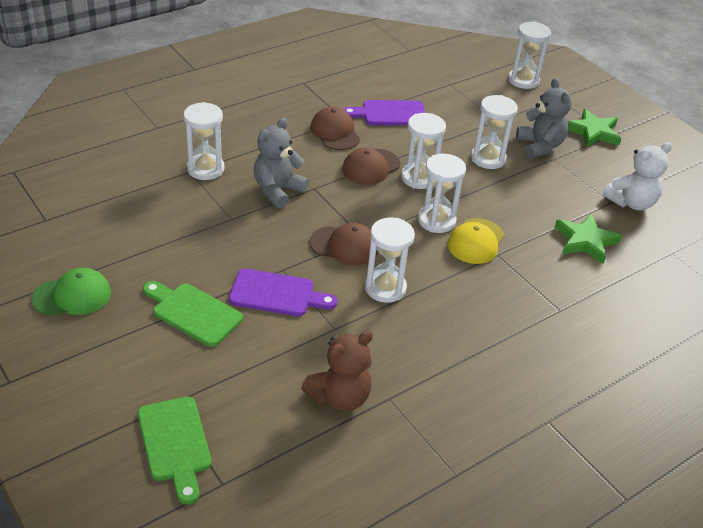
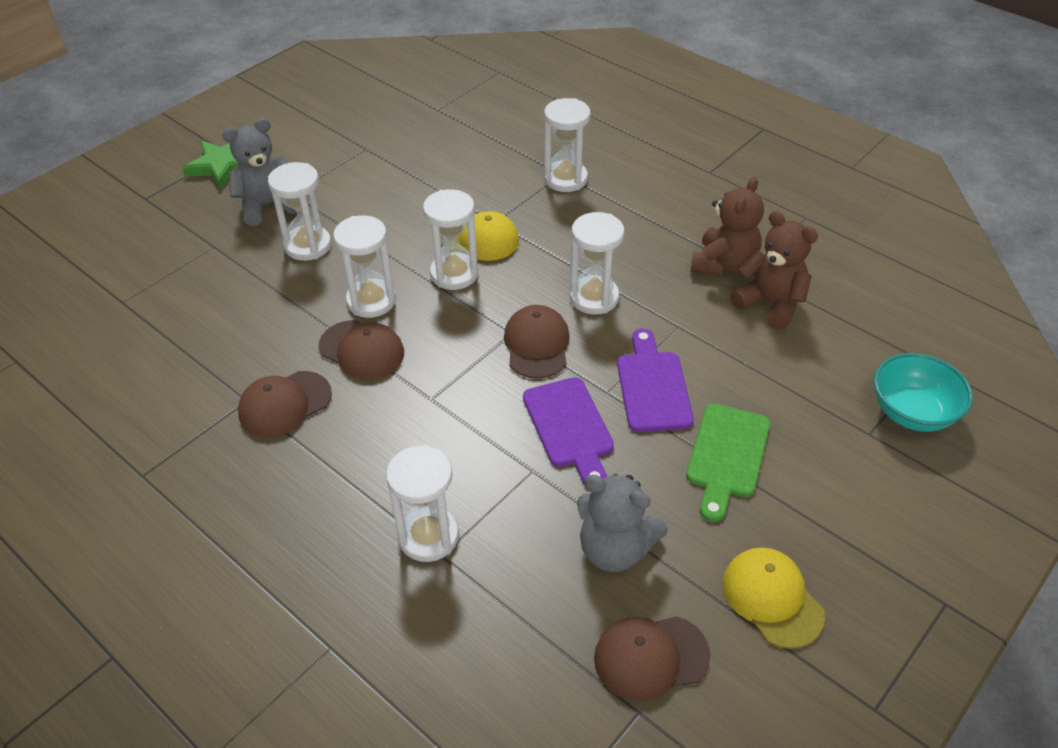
camera: 100 degrees left, 5 degrees up
green cap [32,268,111,316] -> yellow cap [723,547,825,649]
green cutting board [138,397,211,505] -> turquoise bowl [874,353,973,432]
grey teddy bear [254,118,309,208] -> grey teddy bear moved to [577,474,668,572]
purple cutting board [343,100,425,126] -> purple cutting board moved to [523,377,614,488]
white hourglass [508,22,551,89] -> white hourglass moved to [544,98,591,192]
green star [555,213,622,264] -> none
white teddy bear [603,142,672,210] -> none
none -> brown cap [594,616,710,701]
none -> brown teddy bear [691,177,764,276]

